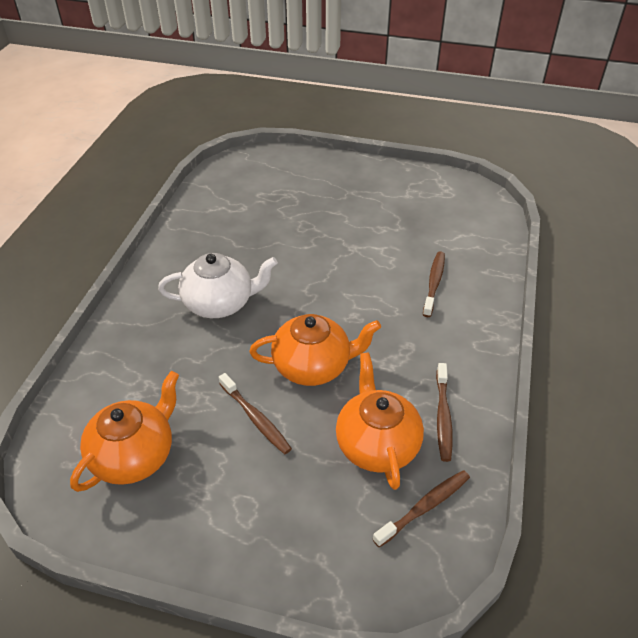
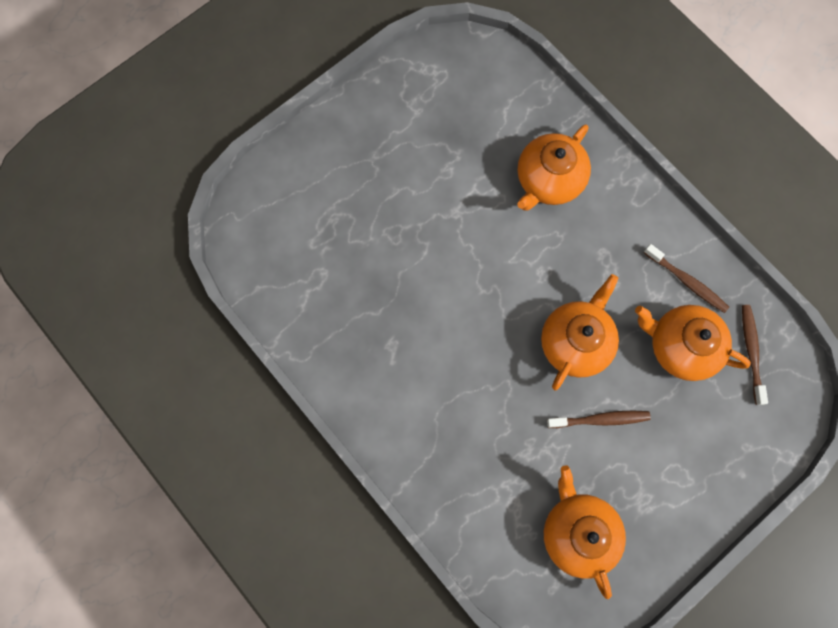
camera: 55 degrees left, 30 degrees up
white teapot [158,253,278,318] -> none
brown toothbrush [423,251,445,317] -> orange teapot [517,124,591,210]

